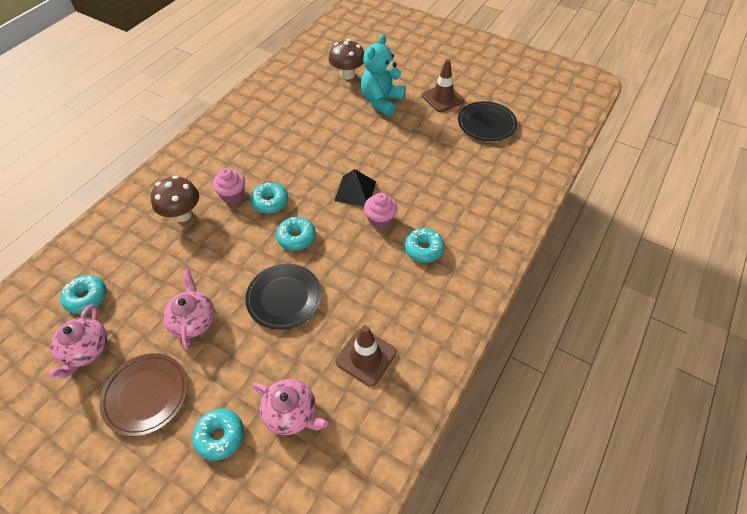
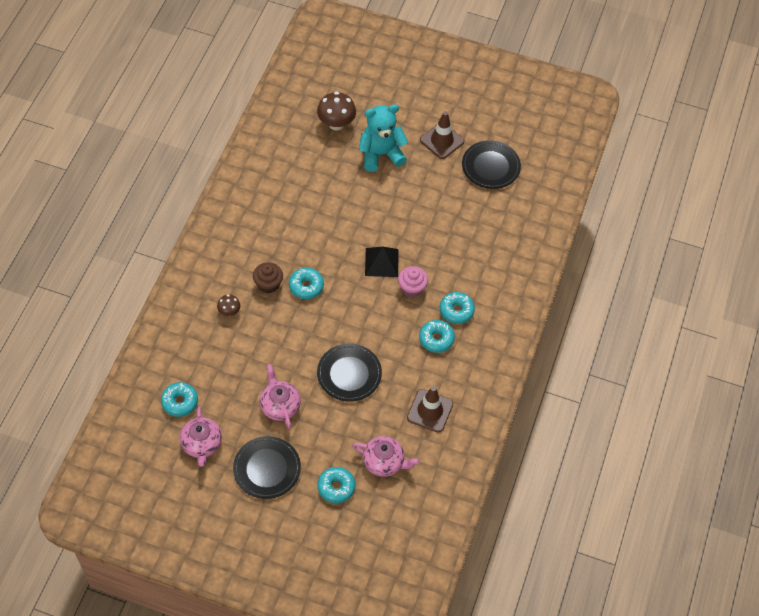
camera: 15 degrees left, 5 degrees up
brown plate [100,353,188,436] -> black plate [233,436,301,499]
brown mushroom [151,176,199,222] -> brown mushroom [217,295,240,316], size x0.55
pink cupcake [213,168,245,203] -> brown cupcake [253,262,283,294]
turquoise donut [276,217,316,251] -> turquoise donut moved to [419,320,455,353]
turquoise teddy bear [361,34,406,116] -> turquoise teddy bear turned 60 degrees clockwise [359,104,408,172]

